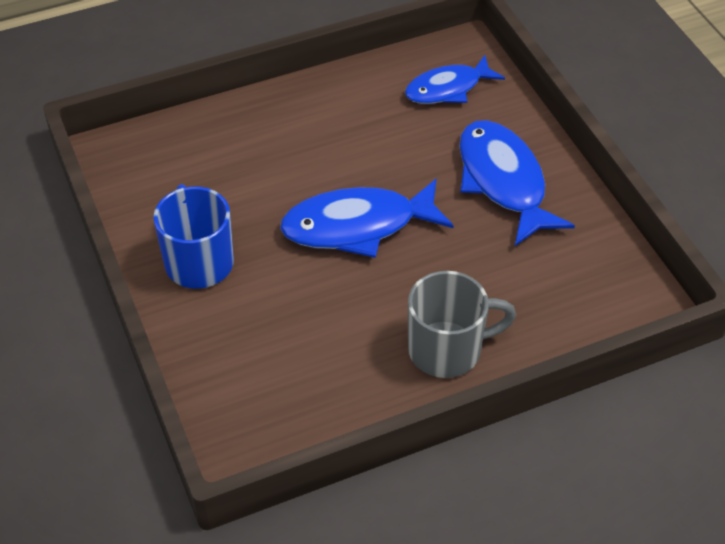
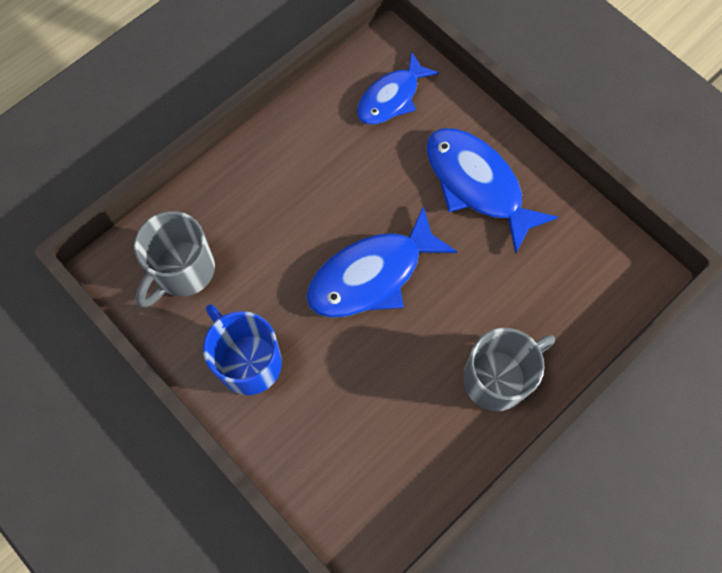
camera: 20 degrees left, 20 degrees up
none -> grey mug [134,211,215,308]

